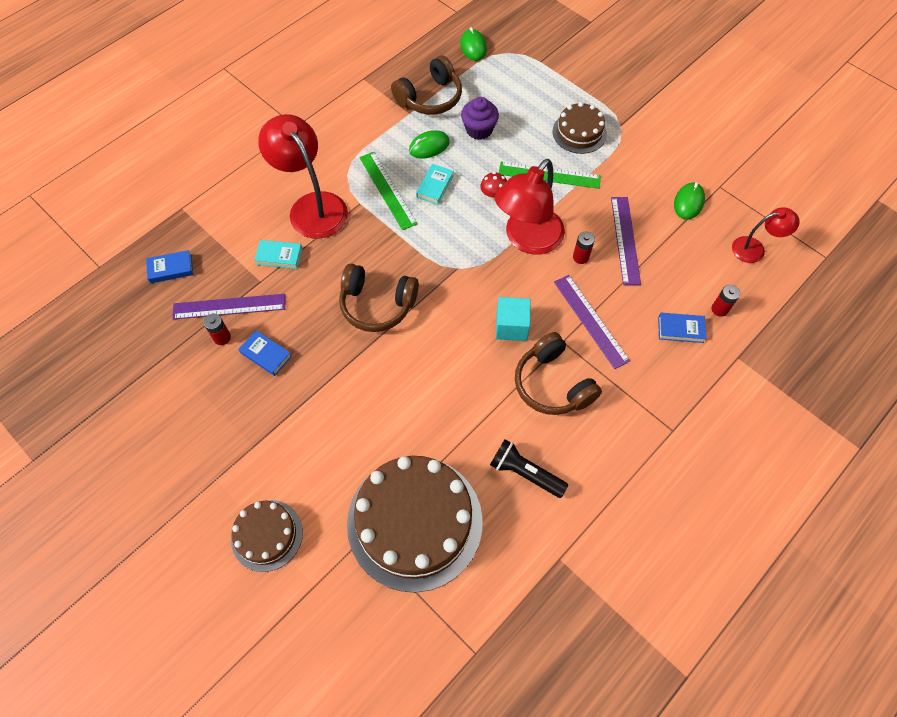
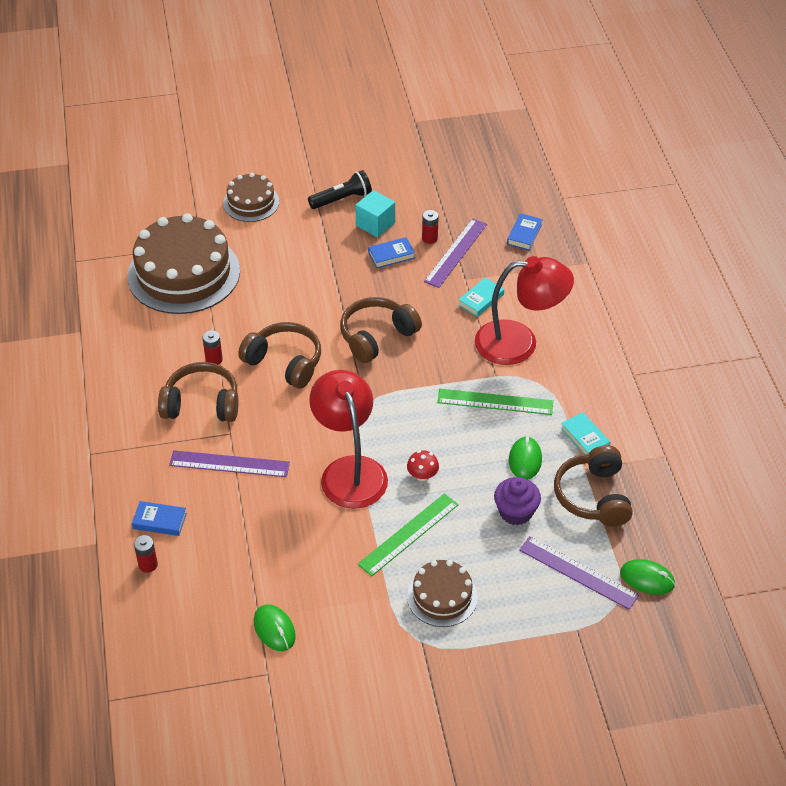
camera: 125 degrees right, 15 degrees down
turquoise book [416,164,454,205] -> turquoise book moved to [561,412,610,454]
black flashlight [490,439,568,498] -> black flashlight moved to [308,170,372,209]
turquoise cube [496,297,531,341] -> turquoise cube moved to [355,190,395,238]
red battery [573,232,595,264] -> red battery moved to [203,330,223,365]
purple ruler [611,197,641,285] -> purple ruler moved to [519,536,639,610]
blue book [658,313,706,343] -> blue book turned 60 degrees clockwise [132,501,187,536]
red lamp [732,207,800,263] -> none
none -> brown headphones [238,322,321,389]

